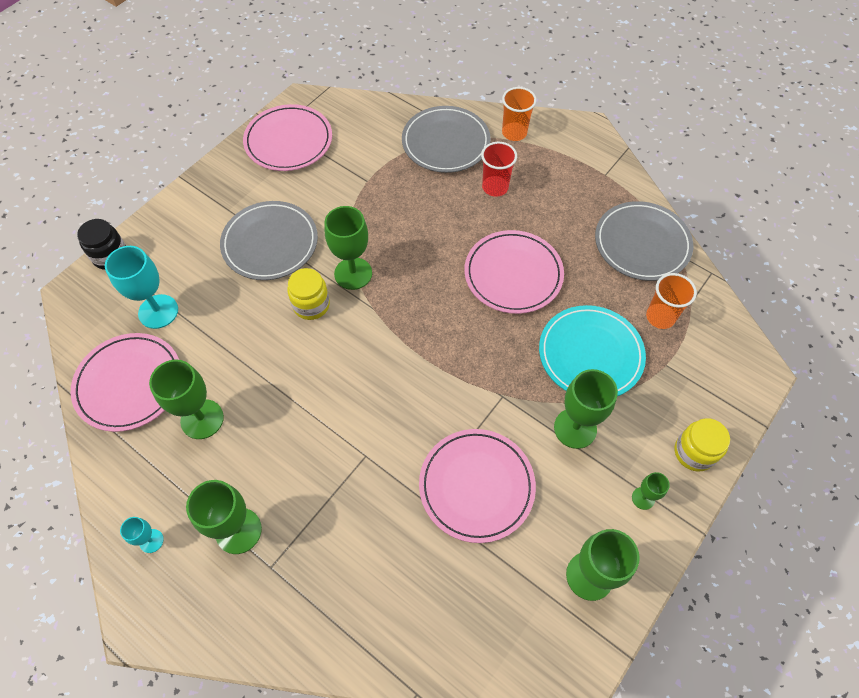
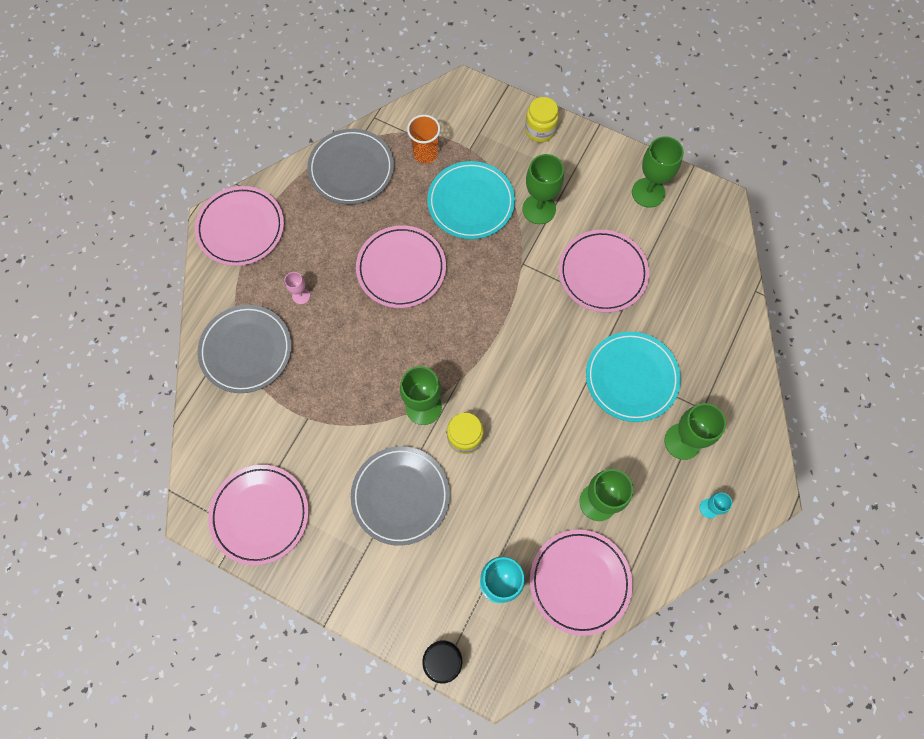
camera: 100 degrees left, 10 degrees up
red cup [481,142,517,197] -> pink goblet [284,272,310,304]
orange cup [502,87,537,141] -> none
green goblet [632,472,670,510] -> none
none -> pink plate [195,186,284,266]
none -> turquoise plate [586,332,681,422]

